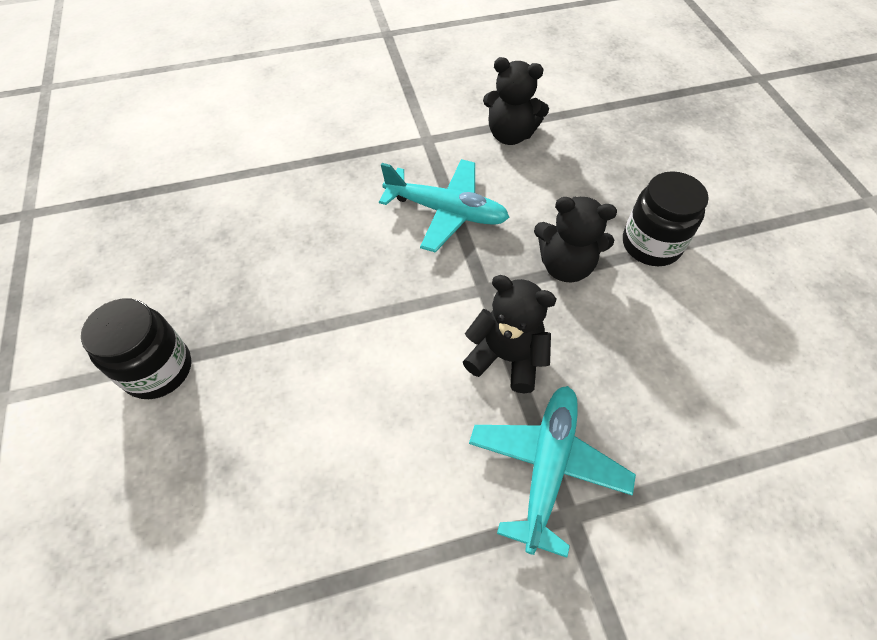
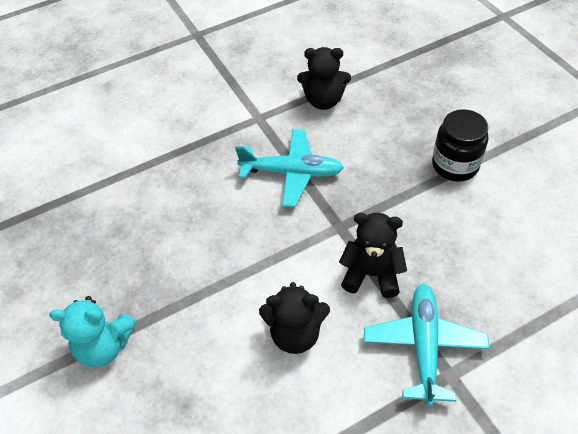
camera: 10 degrees left, 5 degrees down
black jar [81,298,191,399] -> turquoise teddy bear [49,296,136,367]
black teddy bear [534,197,617,283] -> black teddy bear moved to [259,282,330,354]

